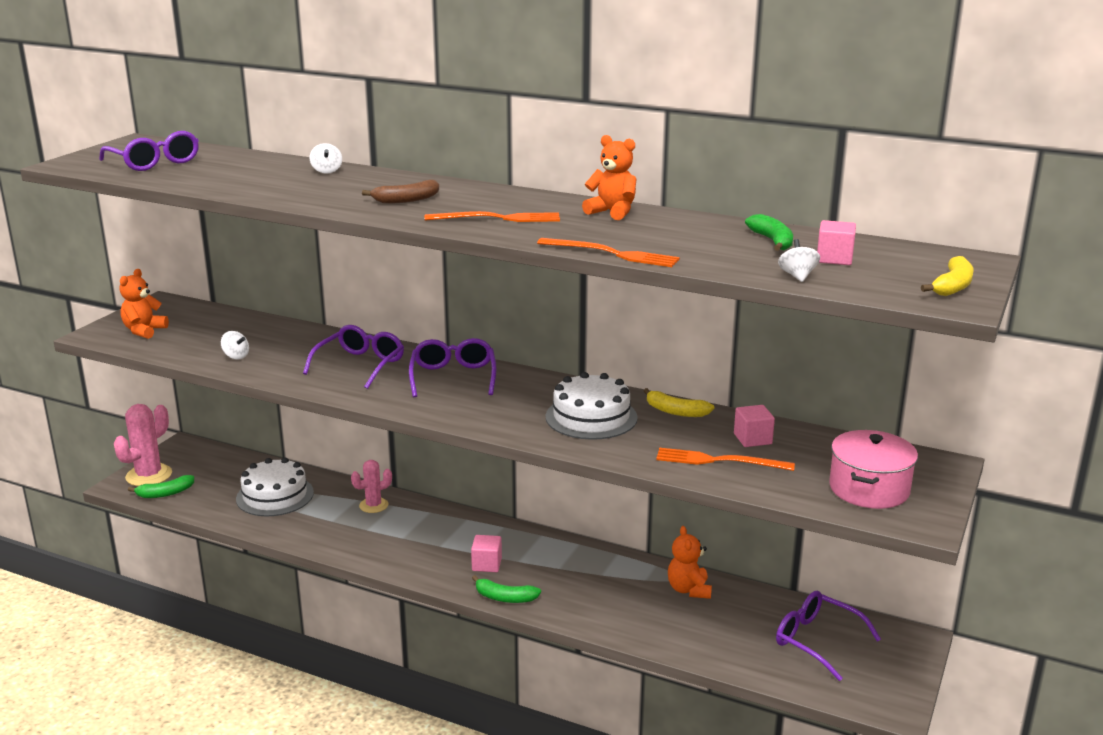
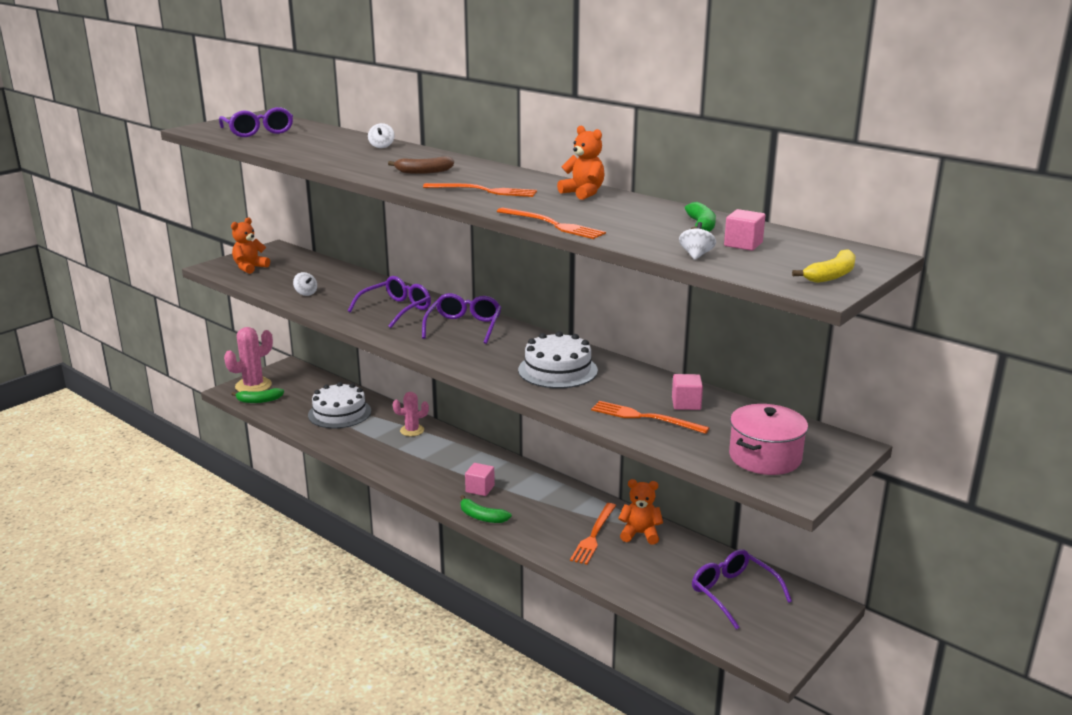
camera: 15 degrees right, 0 degrees up
yellow banana [644,388,715,417] -> none
orange teddy bear [668,526,712,599] -> orange teddy bear turned 90 degrees clockwise [618,479,663,545]
none -> orange fork [570,503,616,565]

